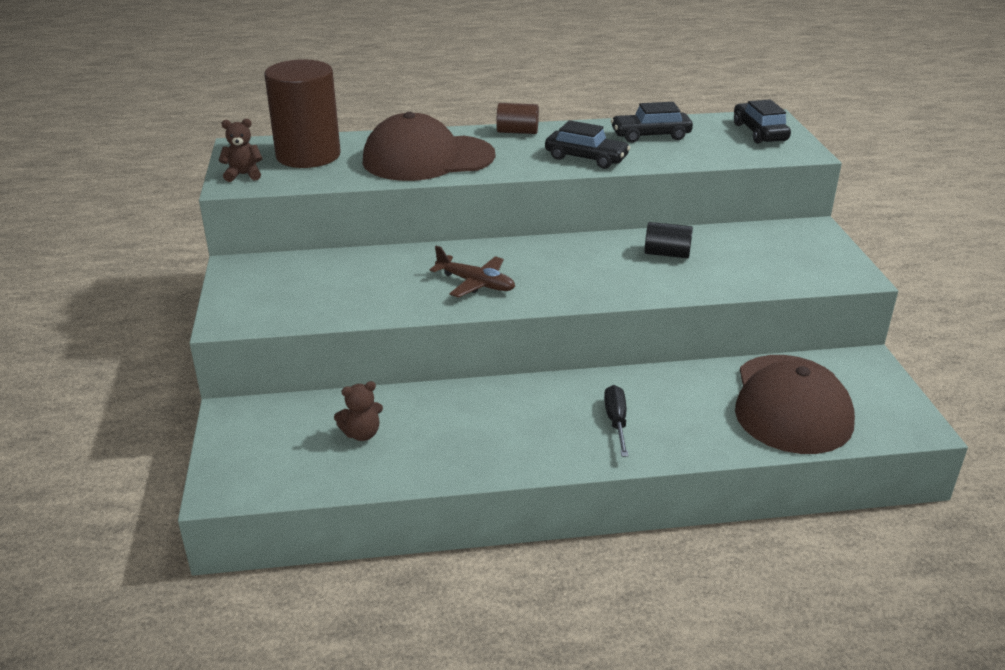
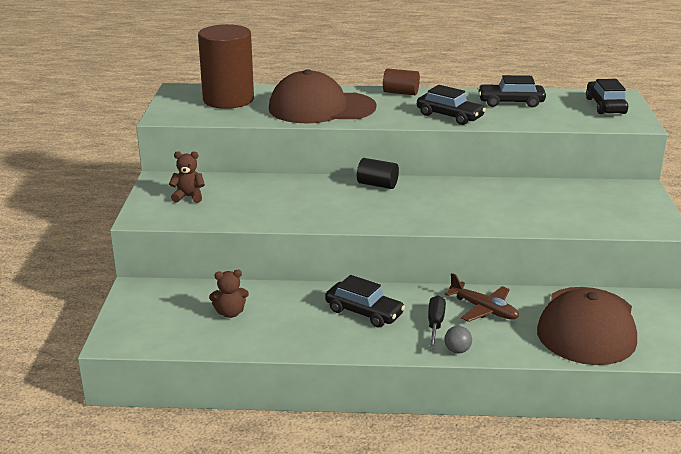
camera: 10 degrees right, 5 degrees down
brown teddy bear [219,119,262,182] -> brown teddy bear moved to [169,151,205,203]
brown plane [430,246,515,298] -> brown plane moved to [444,273,519,322]
black cylinder [645,222,693,258] -> black cylinder moved to [357,158,399,189]
none -> black car [325,275,405,328]
none -> grey ball [444,326,472,354]

